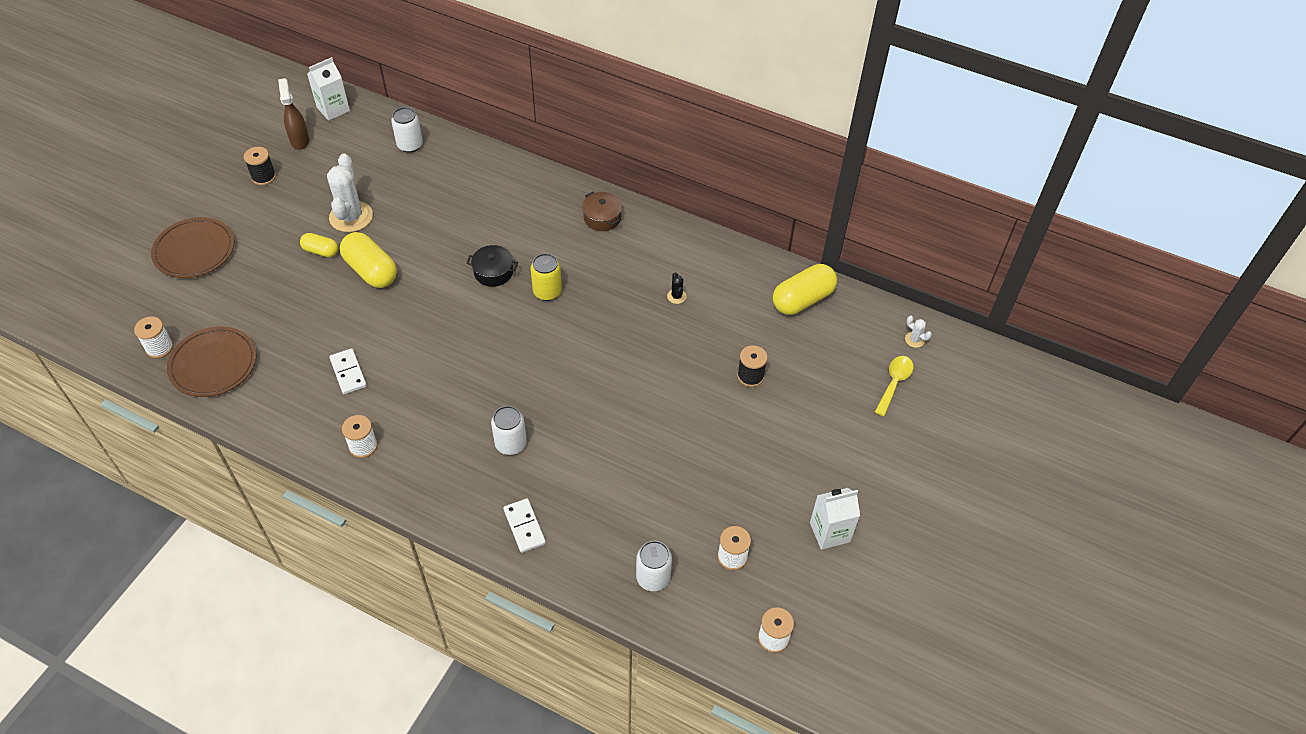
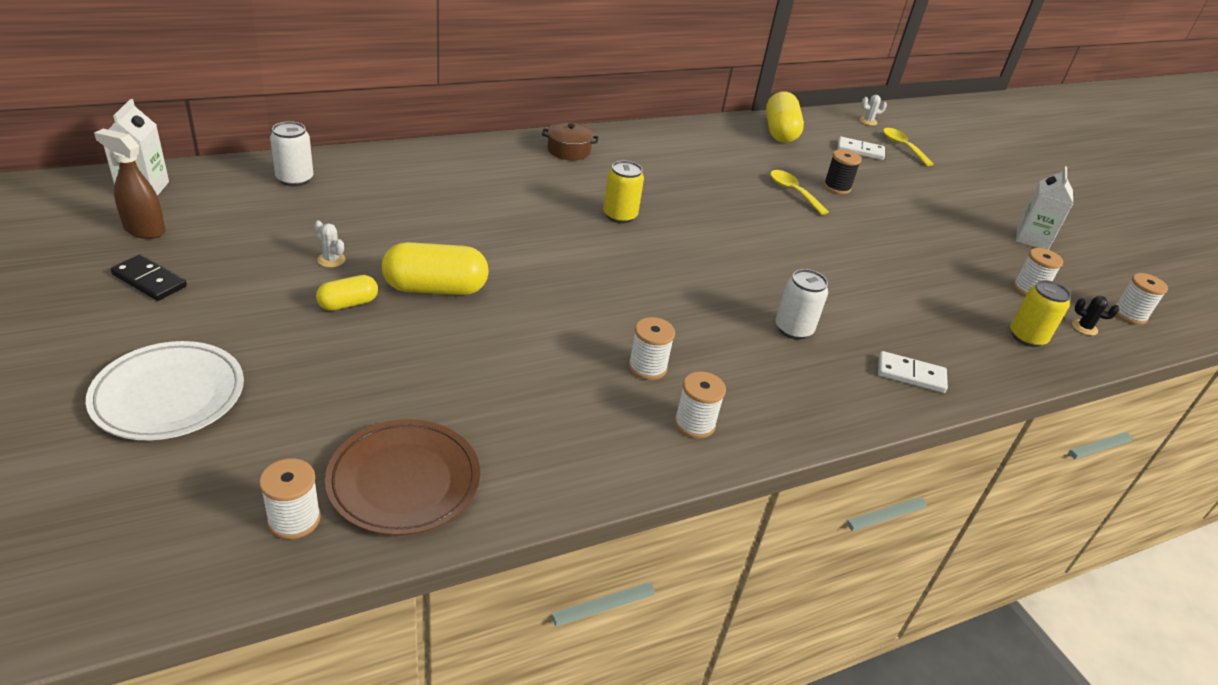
camera: 55 degrees left, 15 degrees down
brown plate [151,217,235,278] -> white plate [86,341,244,440]
black spool [244,147,276,185] -> black domino [111,254,187,301]
white cactus [327,153,373,232] -> white cactus [314,221,346,268], size x0.43
white domino [329,348,367,394] -> white domino moved to [838,137,885,160]
black pot [467,245,518,287] -> none
white can [636,541,672,591] -> yellow can [1010,280,1071,347]
black cactus [667,272,686,304] -> black cactus moved to [1072,296,1119,336]
none -> white spool [629,317,675,380]
none -> yellow spoon [770,170,829,215]

